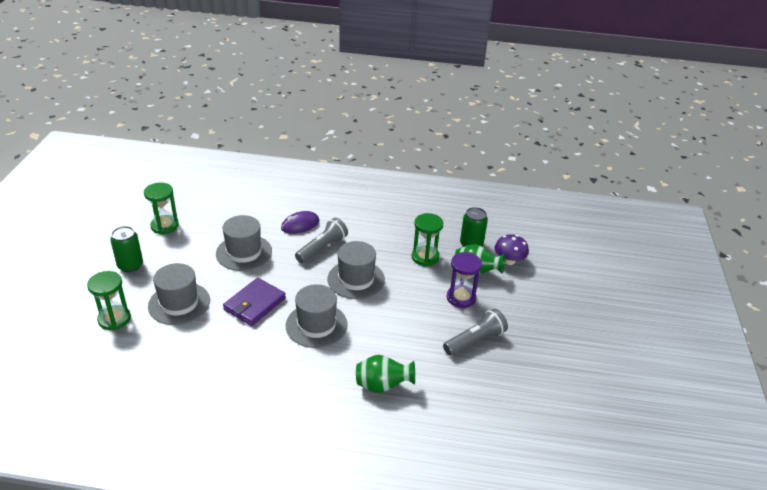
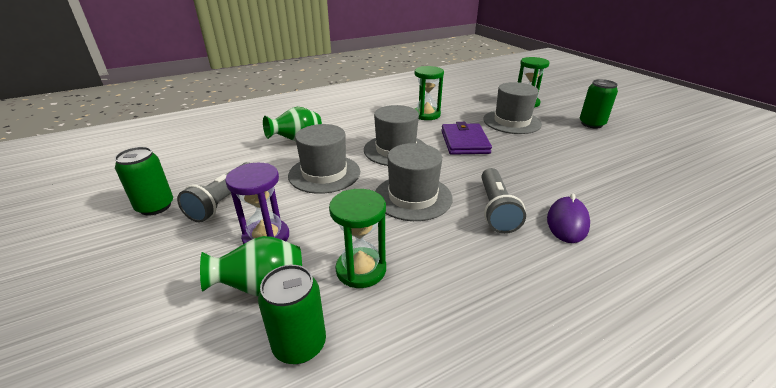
camera: 145 degrees right, 5 degrees down
green hourglass [144,183,179,234] -> green hourglass moved to [415,66,444,120]
grey hat [216,215,272,271] -> grey hat moved to [288,124,360,194]
purple mushroom [494,234,529,265] -> none
none -> green can [115,147,173,215]

